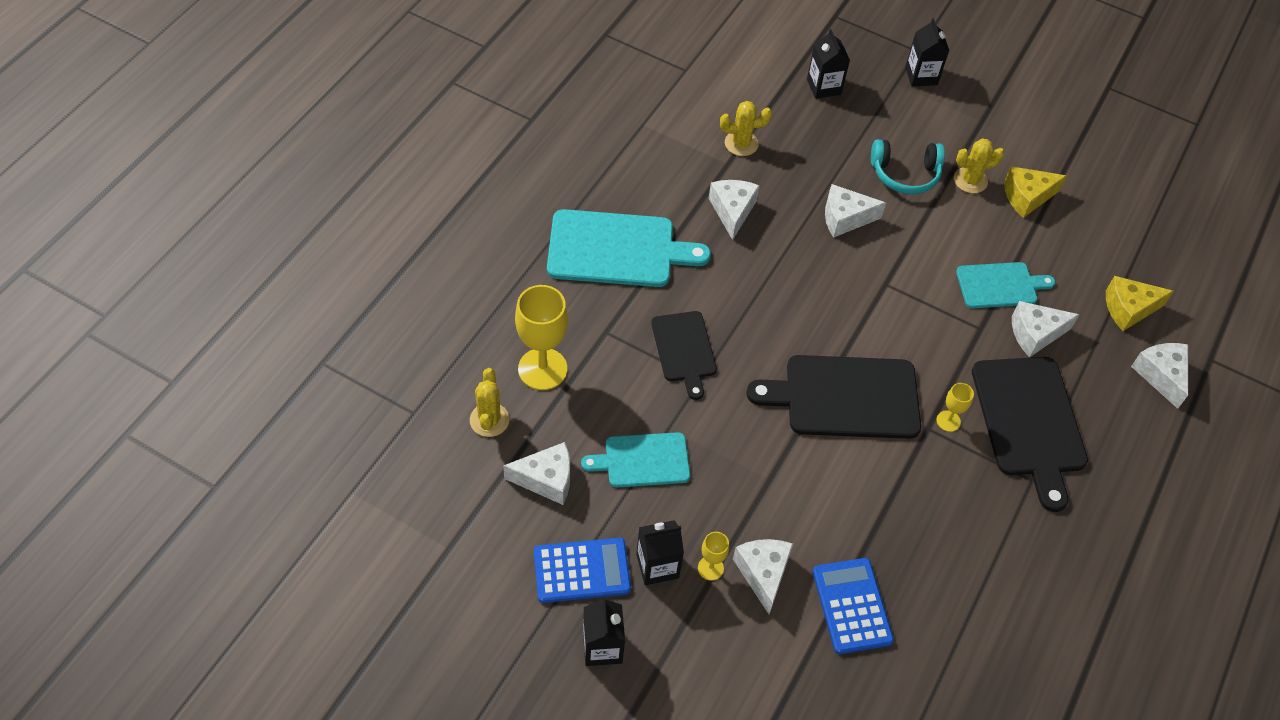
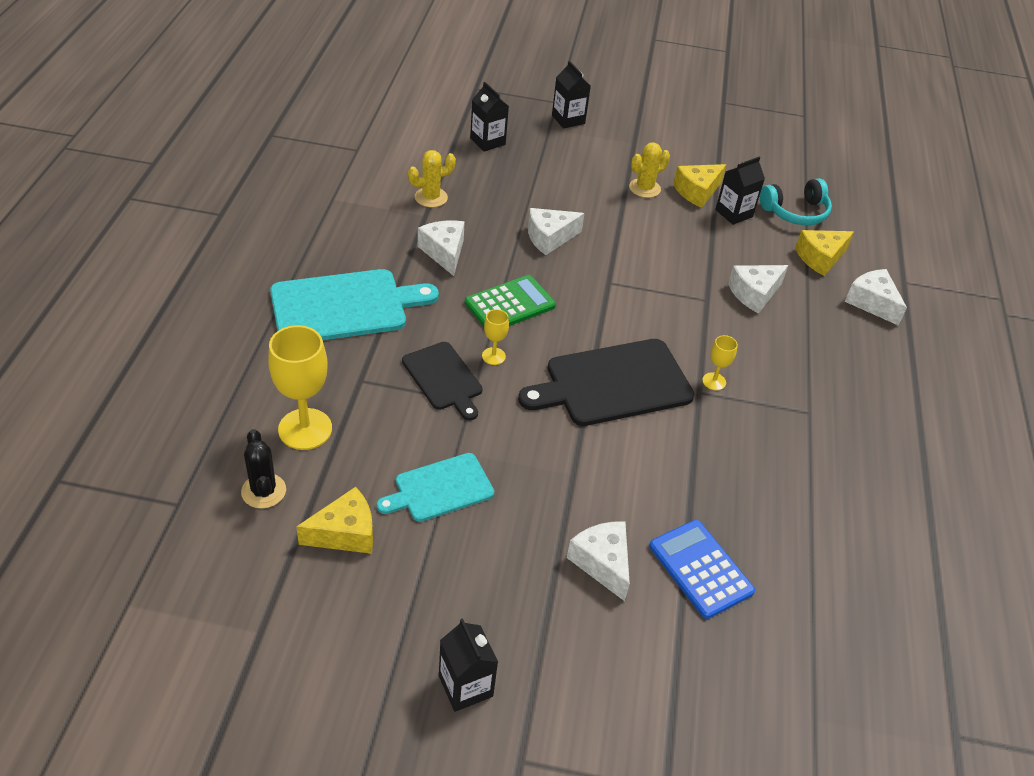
camera: 20 degrees left, 10 degrees down
yellow cactus [470,368,510,437] -> black cactus [241,429,286,509]
white cheese [503,442,570,505] -> yellow cheese [296,487,373,554]
blue calculator [534,538,631,603] -> none
black carton [636,520,684,585] -> black carton moved to [715,157,765,225]
yellow goblet [698,532,729,581] -> yellow goblet moved to [482,309,509,365]
turquoise headphones [871,139,945,194] -> turquoise headphones moved to [760,178,832,225]
turquoise cutting board [956,262,1055,308] -> none
black cutting board [972,357,1088,512] -> none
none -> green calculator [465,275,556,327]

